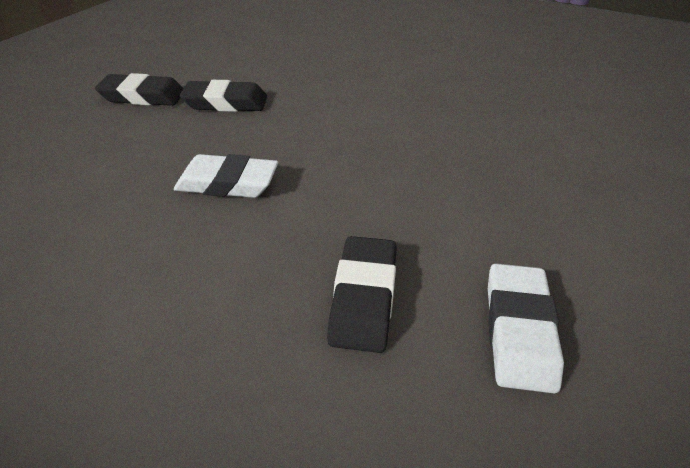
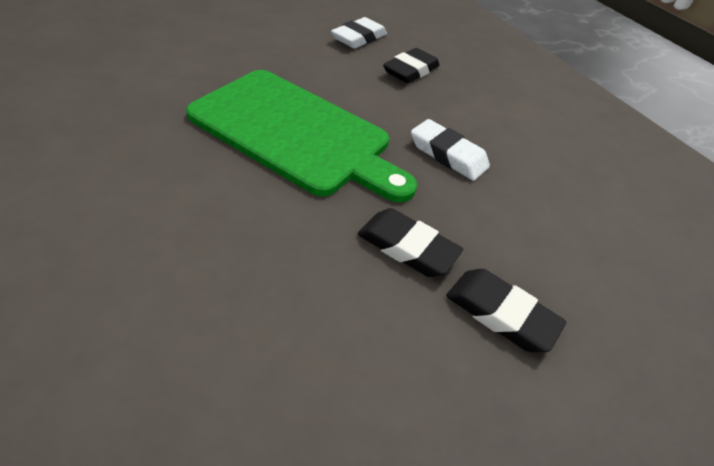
camera: 155 degrees left, 5 degrees up
none -> green cutting board [186,70,417,202]

